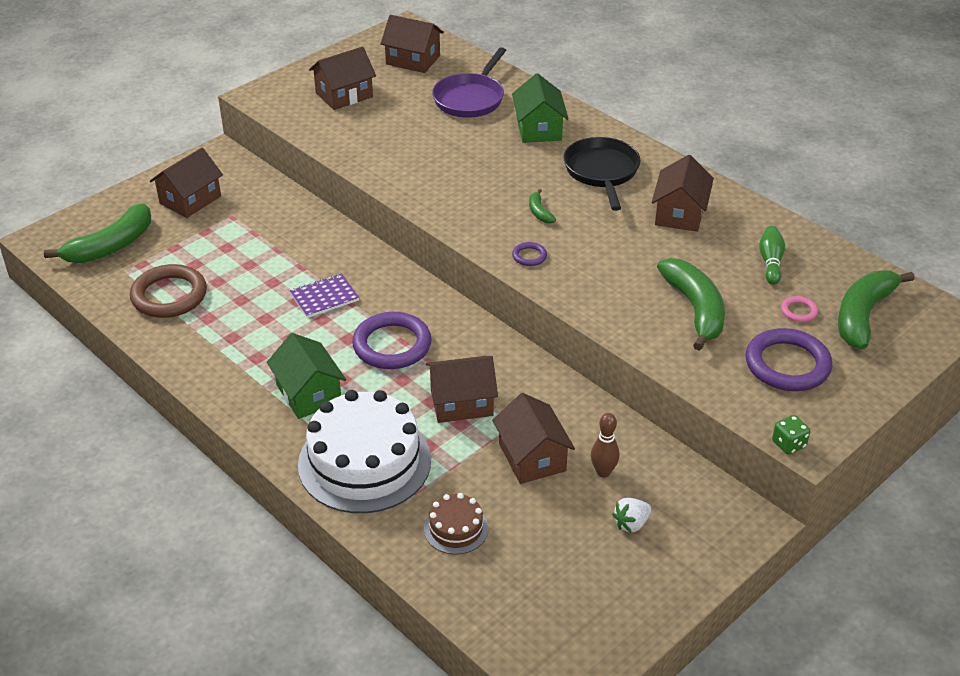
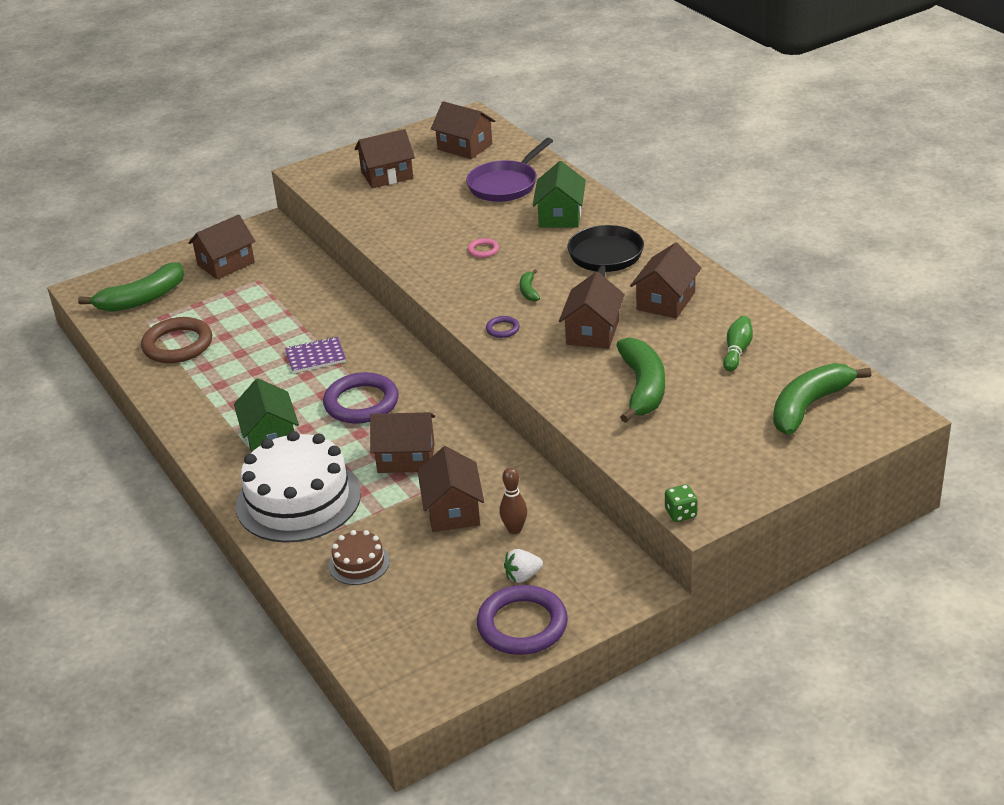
camera: 15 degrees right, 5 degrees down
purple ring [746,328,832,391] -> purple ring moved to [477,585,568,655]
pink ring [781,296,818,322] -> pink ring moved to [468,238,499,258]
none -> brown house [559,272,625,349]

